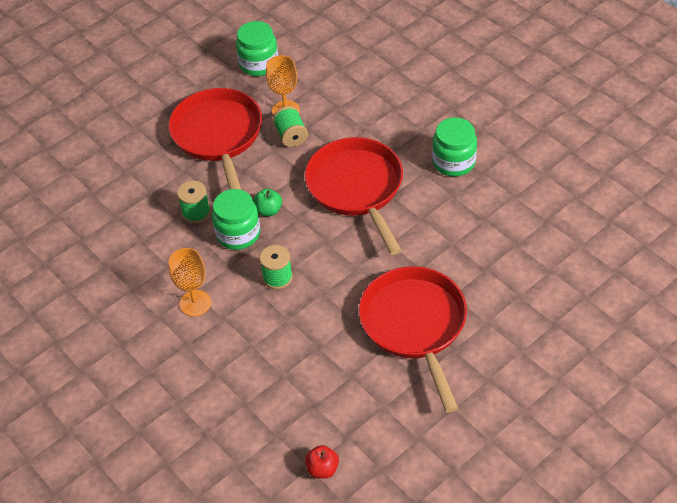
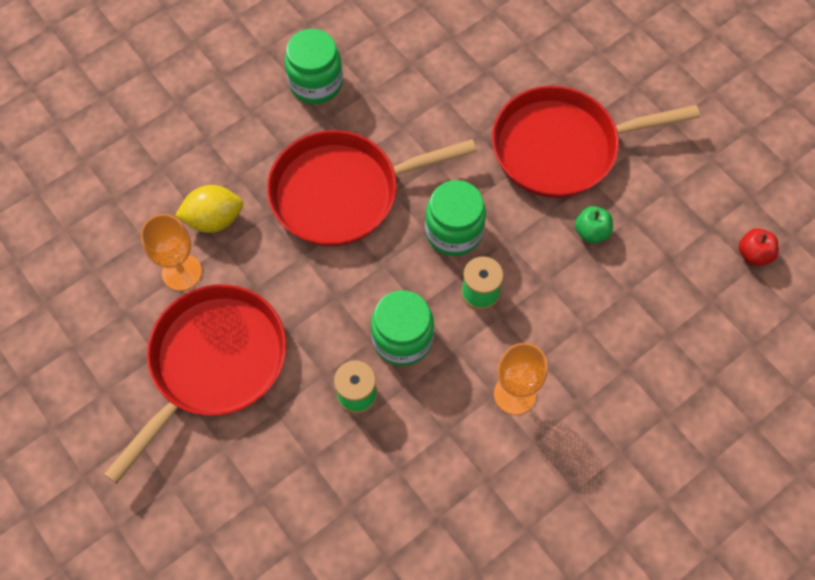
camera: 90 degrees left, 15 degrees up
red pan [169,88,262,190] -> red pan turned 135 degrees clockwise [104,284,287,484]
green jar [236,21,278,76] -> green jar moved to [425,180,486,256]
green apple [253,188,282,216] -> green apple moved to [575,206,613,243]
green spool [273,106,308,147] -> none
none -> yellow lemon [175,185,243,233]

